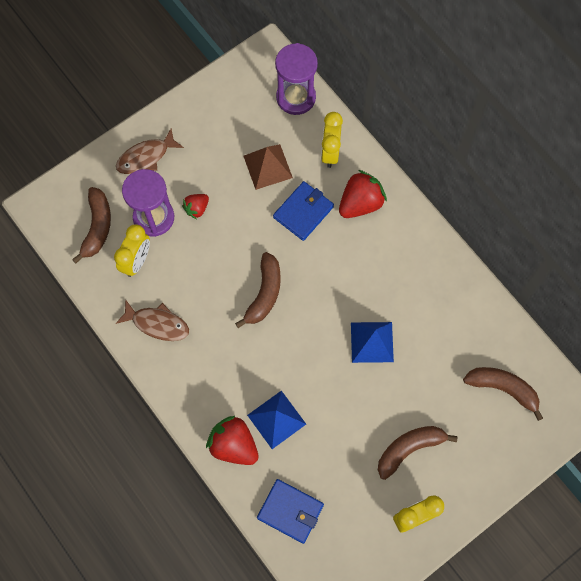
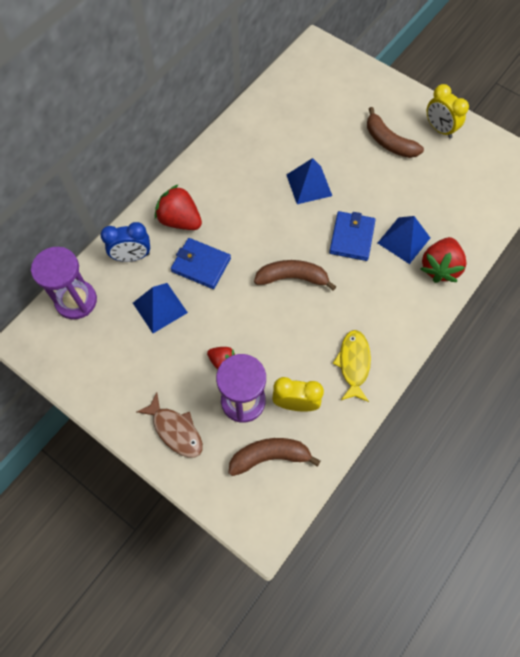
camera: 105 degrees left, 5 degrees down
brown fish [116,299,189,341] -> yellow fish [333,330,371,402]
brown pyramid [243,144,293,190] -> blue pyramid [133,283,188,333]
blue wallet [257,479,324,544] -> blue wallet moved to [329,211,376,261]
yellow clock [321,112,343,168] -> blue clock [100,222,150,262]
brown banana [463,367,543,421] -> none

